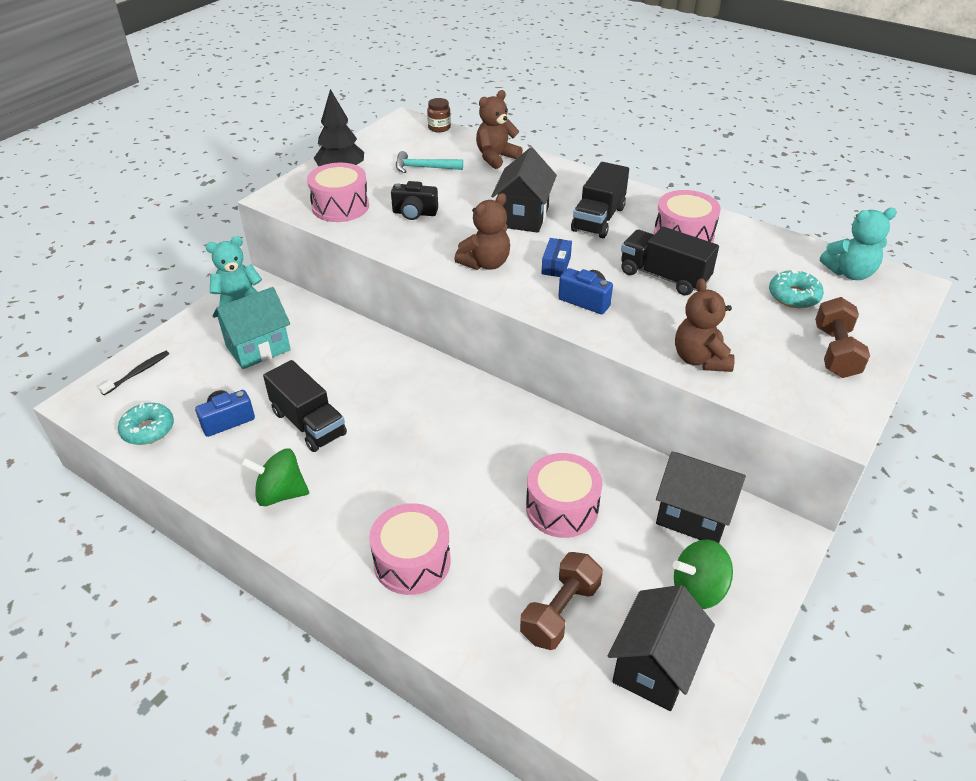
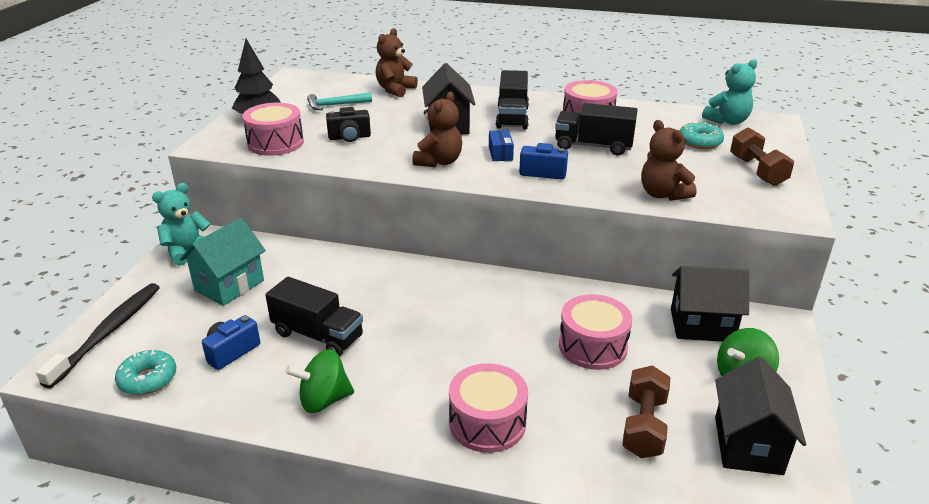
camera: 20 degrees left, 10 degrees down
black toothbrush [99,351,169,395] -> black toothbrush [36,283,160,389], size x1.93
brown jar [427,98,451,132] -> none

